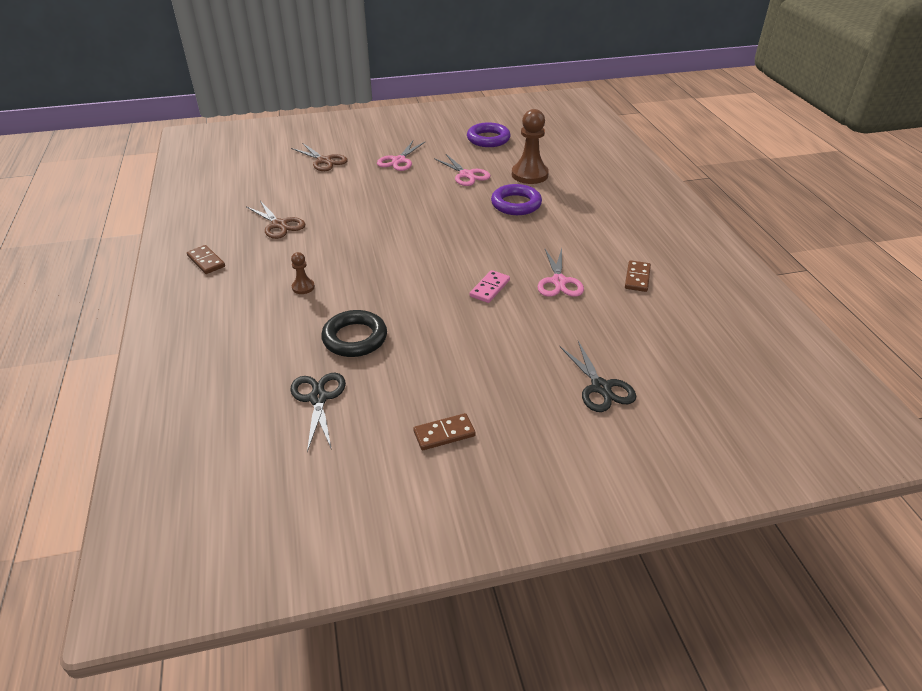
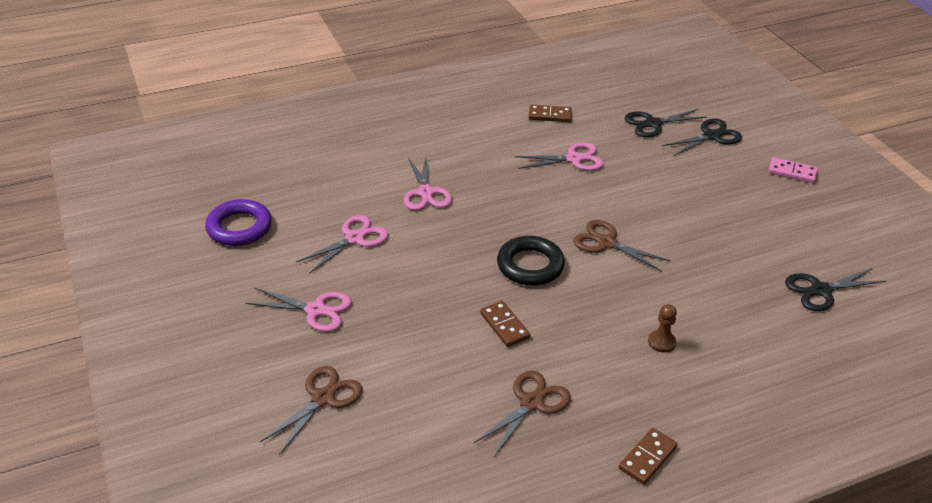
camera: 100 degrees left, 0 degrees up
black ring [321,310,387,357] -> black ring moved to [497,236,565,286]
brown domino [413,413,476,450] -> brown domino moved to [480,301,530,347]
pink domino [470,270,510,303] -> pink domino moved to [769,157,818,183]
purple ring [491,184,542,215] -> pink scissors [404,157,452,210]
brown pawn [512,109,549,184] -> none
none -> brown scissors [573,220,671,272]
none -> black scissors [625,109,707,137]

